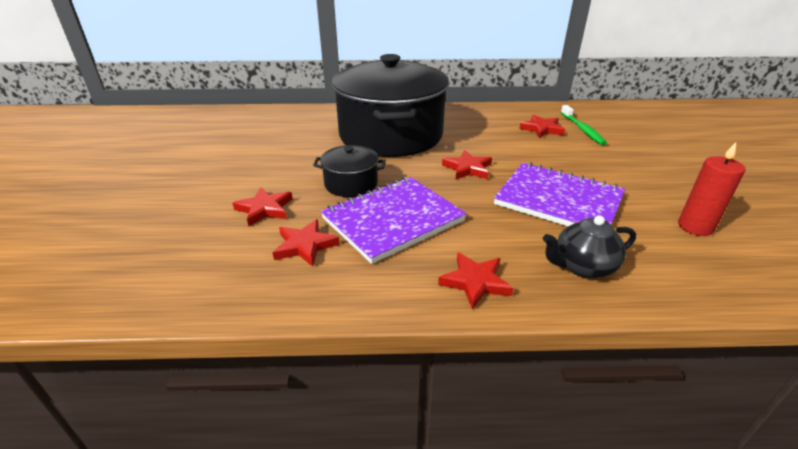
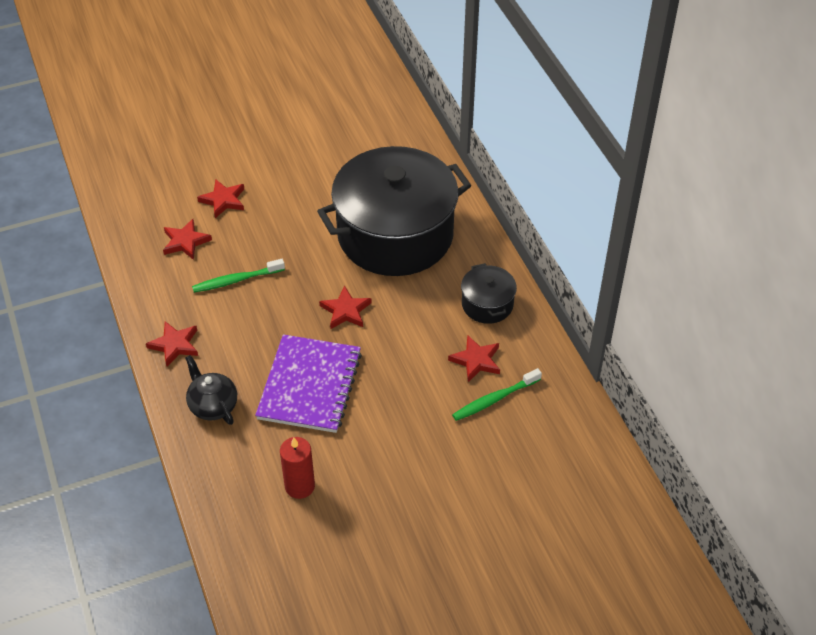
camera: 70 degrees right, 15 degrees up
black pot [313,145,386,197] -> black pot moved to [461,263,517,324]
purple notebook [321,177,467,264] -> green toothbrush [192,259,285,293]

